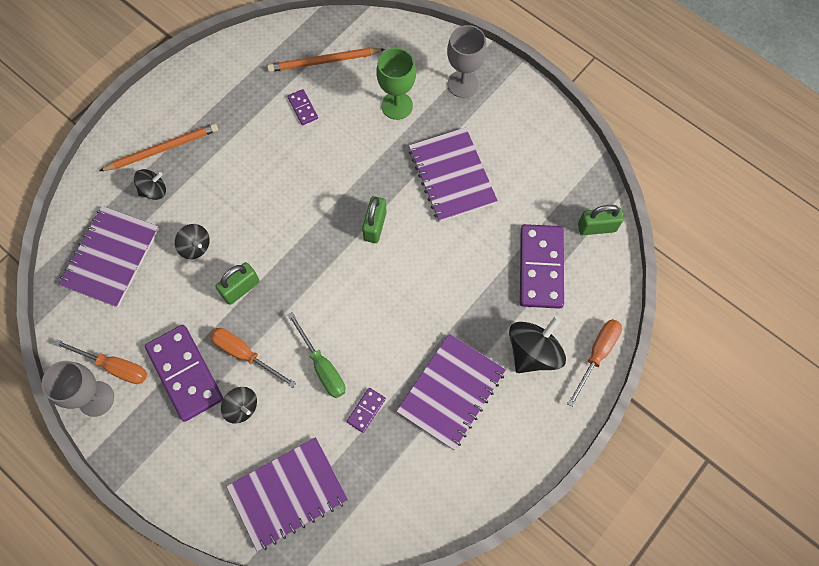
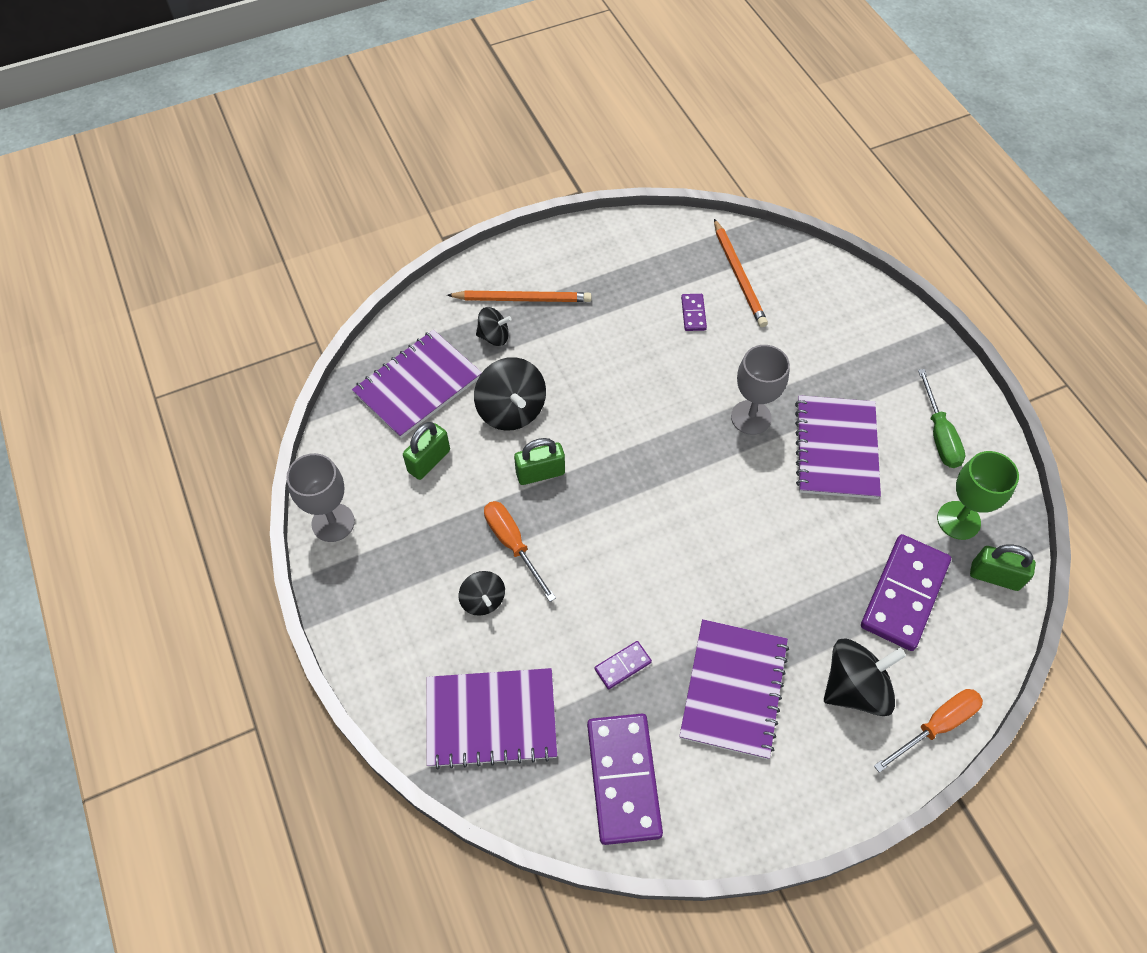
camera: 25 degrees right, 10 degrees down
orange screwdriver [54,340,147,384] -> none
purple domino [145,325,223,422] -> purple domino moved to [587,714,663,845]
black spinning top [175,224,210,259] -> black spinning top [474,357,546,431], size x1.71
orange pencil [267,48,385,72] -> orange pencil turned 120 degrees counterclockwise [714,219,768,327]
green screwdriver [287,312,345,398] -> green screwdriver moved to [918,369,965,468]
green padlock [362,196,387,243] -> green padlock moved to [403,422,450,480]
green goblet [377,48,416,120] -> green goblet moved to [937,451,1019,540]
purple notebook [396,334,506,450] -> purple notebook turned 45 degrees counterclockwise [679,619,789,760]
grey goblet [447,25,487,98] -> grey goblet moved to [731,345,790,435]

